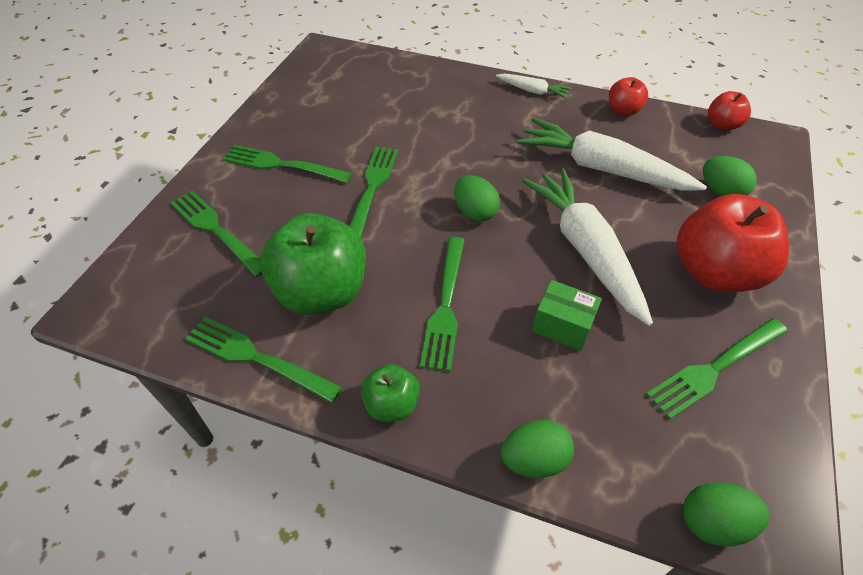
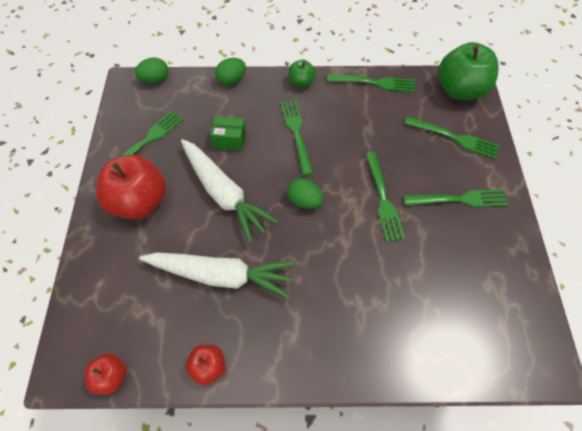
camera: 160 degrees right, 10 degrees up
green apple [260,213,366,315] -> green apple moved to [438,42,499,100]
white carrot [496,74,572,99] -> none
green egg [703,156,757,196] -> none

